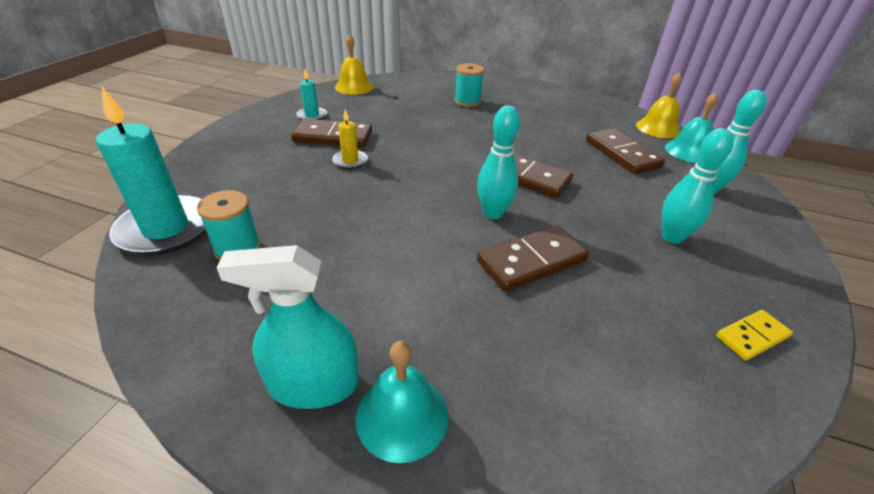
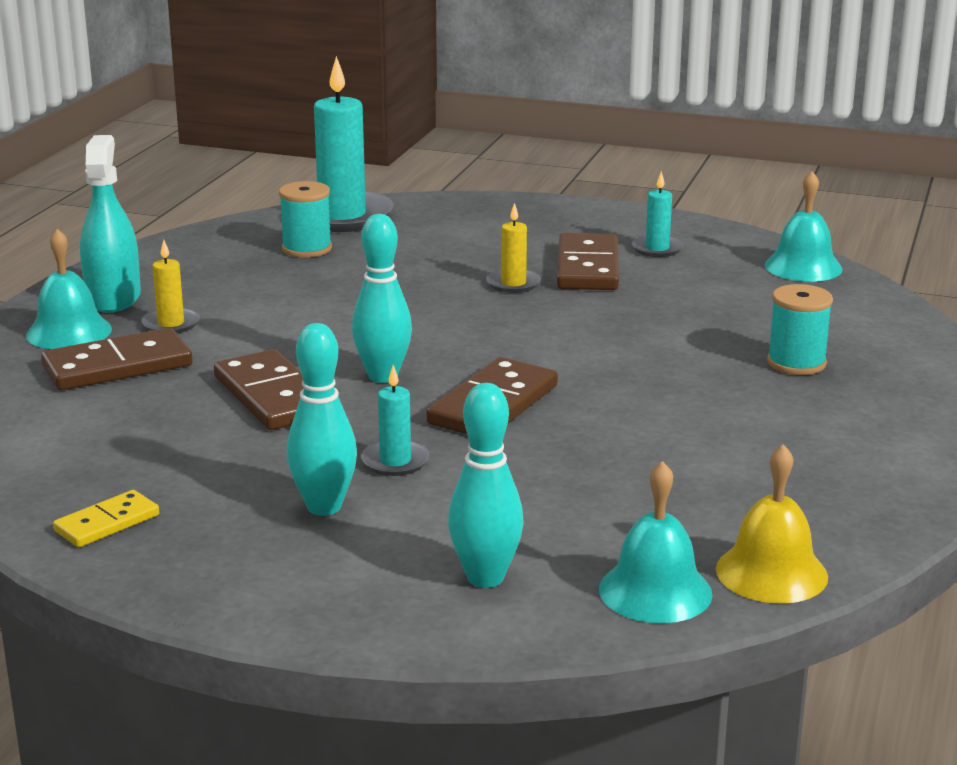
camera: 90 degrees right, 15 degrees down
yellow bell [335,34,373,95] -> turquoise bell [765,171,843,282]
brown domino [586,128,665,174] -> brown domino moved to [41,328,193,391]
yellow domino [716,310,793,361] -> yellow domino turned 75 degrees clockwise [53,490,159,547]
none -> yellow candle [141,240,200,334]
none -> turquoise candle [361,365,430,476]

